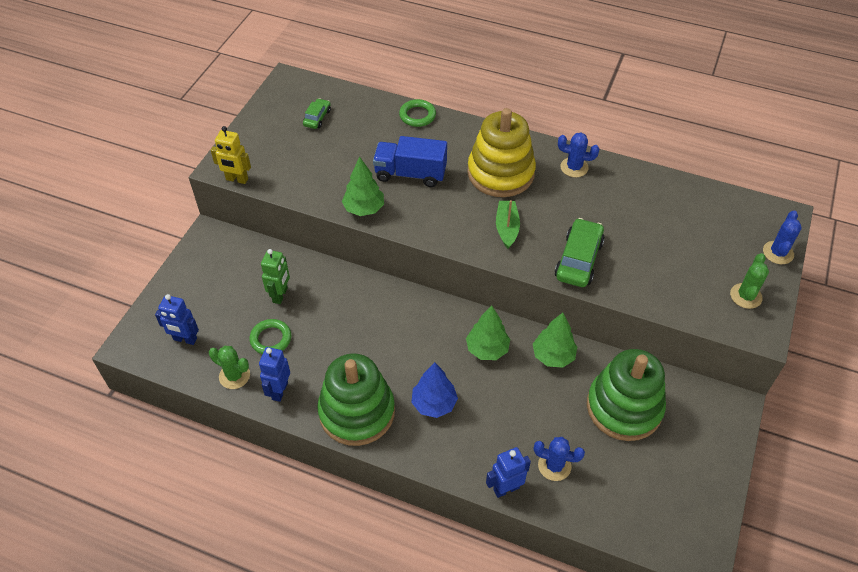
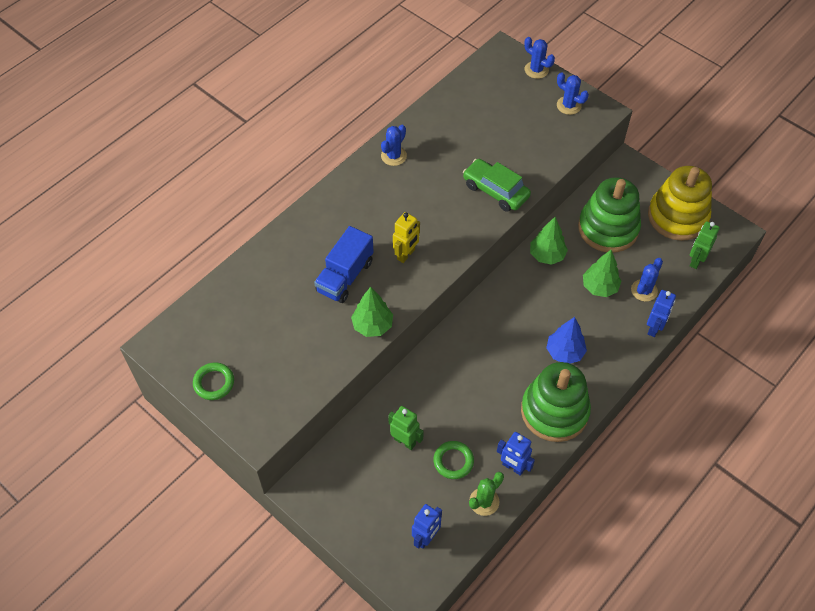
camera: 70 degrees left, 5 degrees up
yellow robot [211,126,251,184] -> yellow robot moved to [393,212,420,263]
green car [303,98,331,129] -> none
green ring [399,99,436,127] -> green ring moved to [193,362,234,400]
green tree [466,306,510,360] -> green tree moved to [583,250,621,297]
yellow stacking toy [467,108,536,197] -> yellow stacking toy moved to [648,166,712,241]
blue robot [486,447,531,498] -> blue robot turned 150 degrees counterclockwise [647,290,676,337]
green boat [496,200,520,249] -> none
green cactus [730,253,769,309] -> blue cactus [557,72,589,115]
none -> green robot [690,221,720,269]

